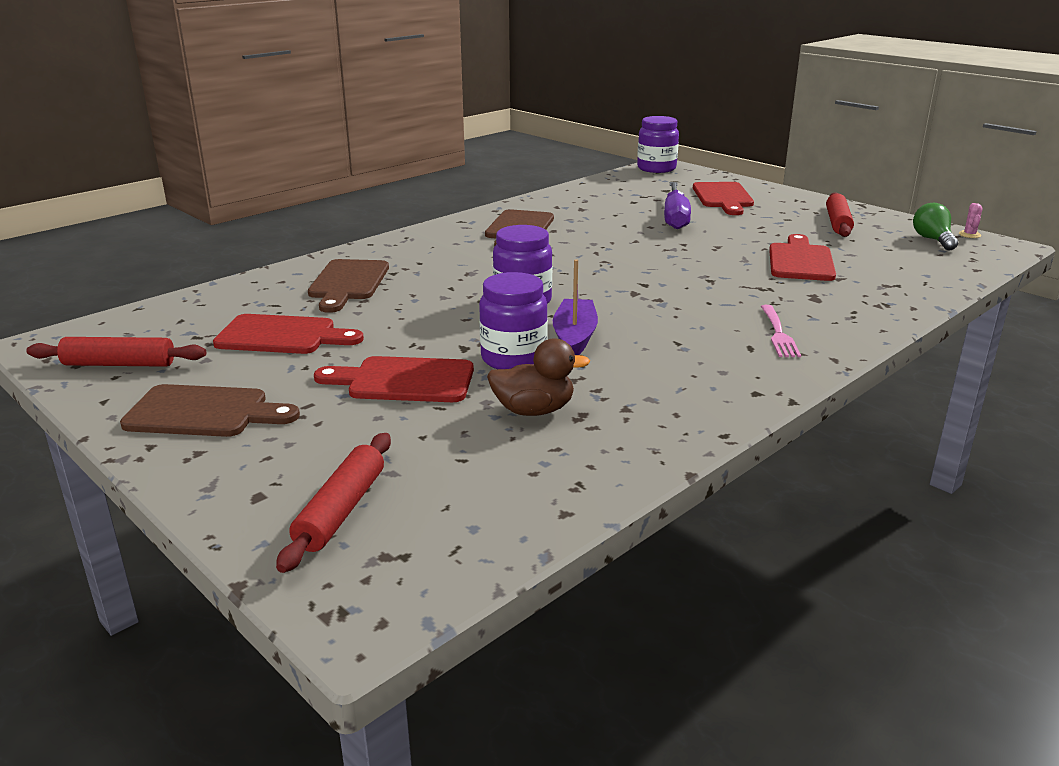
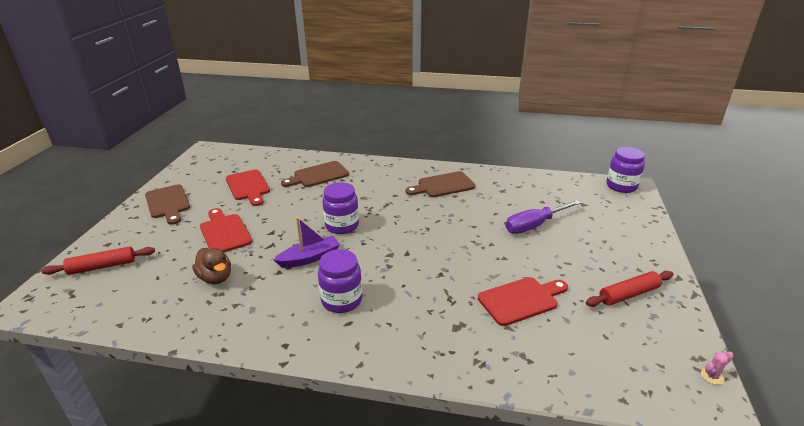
camera: 55 degrees right, 5 degrees up
red rolling pin [26,337,206,367] -> none
purple jar [479,272,548,369] -> purple jar moved to [318,249,362,313]
red cutting board [693,182,754,215] -> none
pink fork [761,305,801,357] -> none
green light bulb [913,203,958,250] -> none

